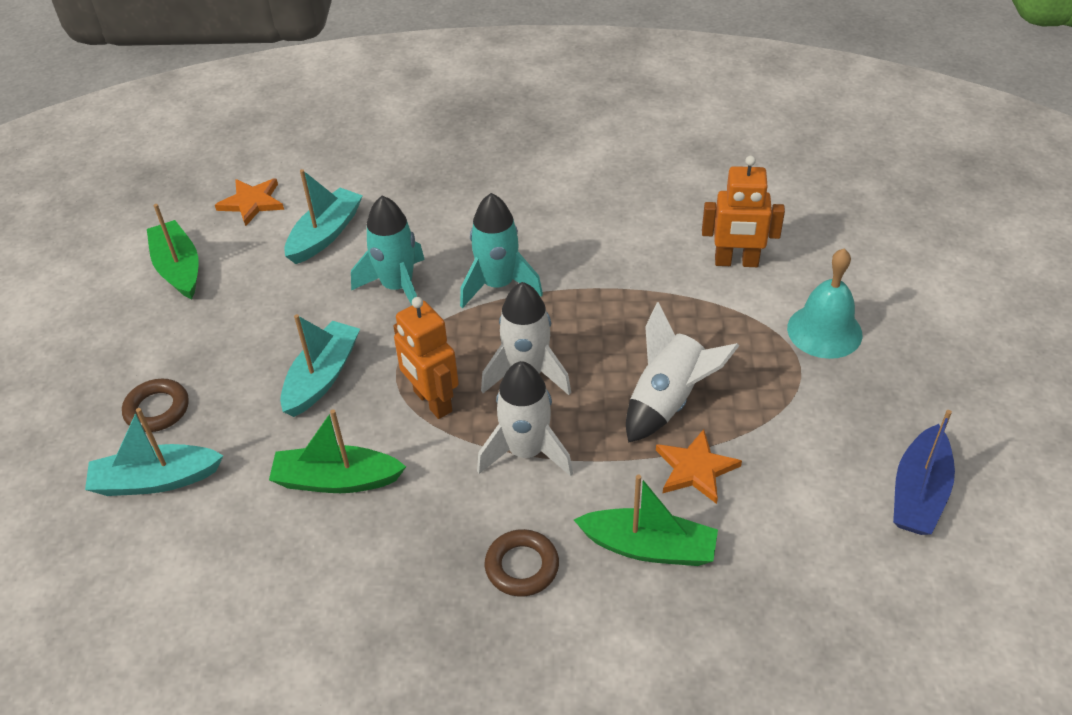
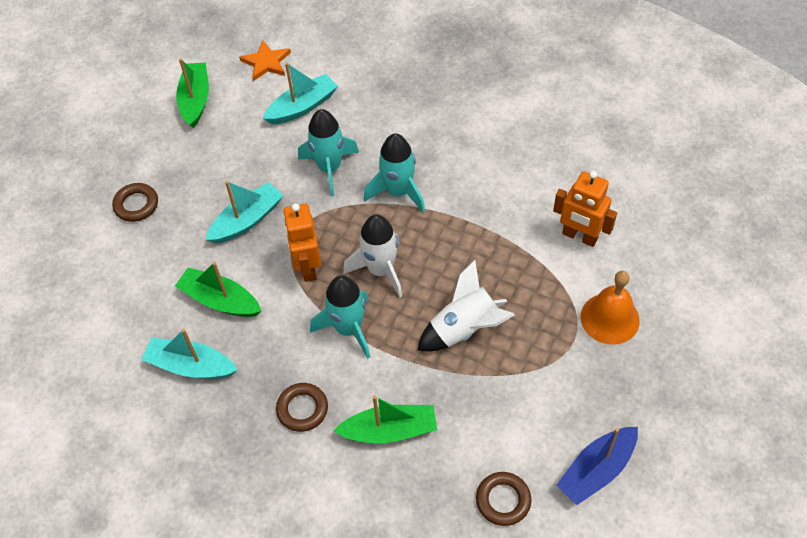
camera: 25 degrees right, 10 degrees up
turquoise boat [85,408,224,496] -> turquoise boat moved to [141,329,237,379]
white rocket [477,361,573,476] -> turquoise rocket [310,275,370,359]
green boat [574,475,718,566] -> green boat turned 45 degrees counterclockwise [334,396,437,443]
orange star [656,429,742,504] -> none
turquoise bell [787,249,862,359] -> orange bell [581,271,640,345]
none -> brown ring [476,472,531,526]

